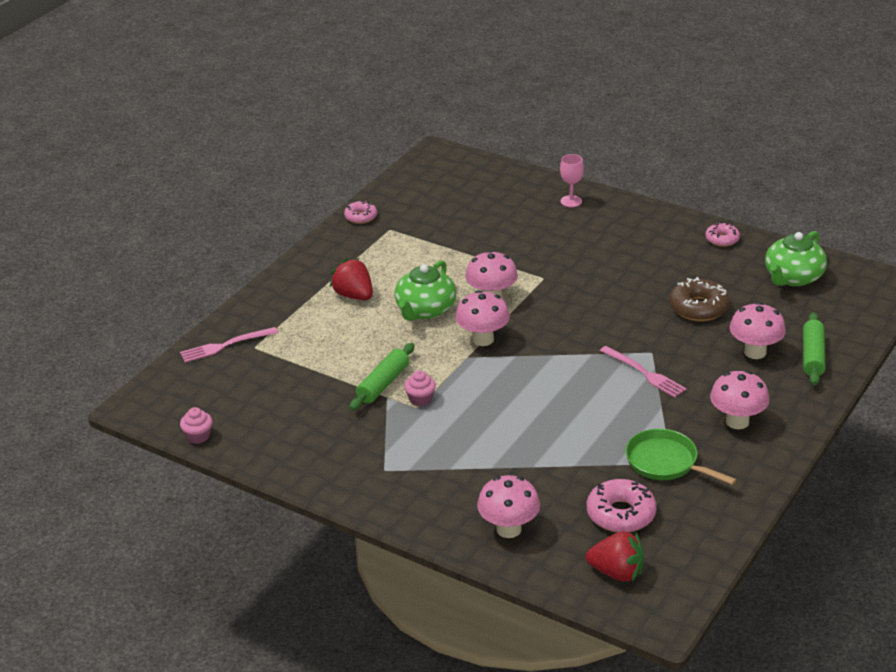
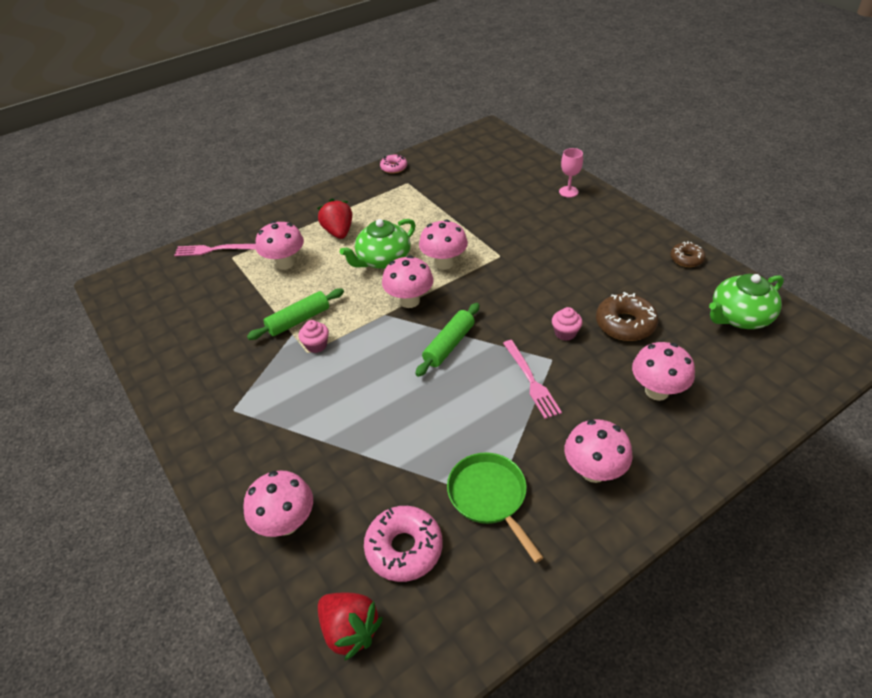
camera: 25 degrees right, 10 degrees up
pink cupcake [180,407,213,444] -> pink cupcake moved to [552,307,583,341]
pink donut [705,222,740,247] -> brown donut [670,241,705,267]
green rolling pin [803,312,826,385] -> green rolling pin moved to [415,303,480,377]
none -> pink mushroom [256,221,304,270]

